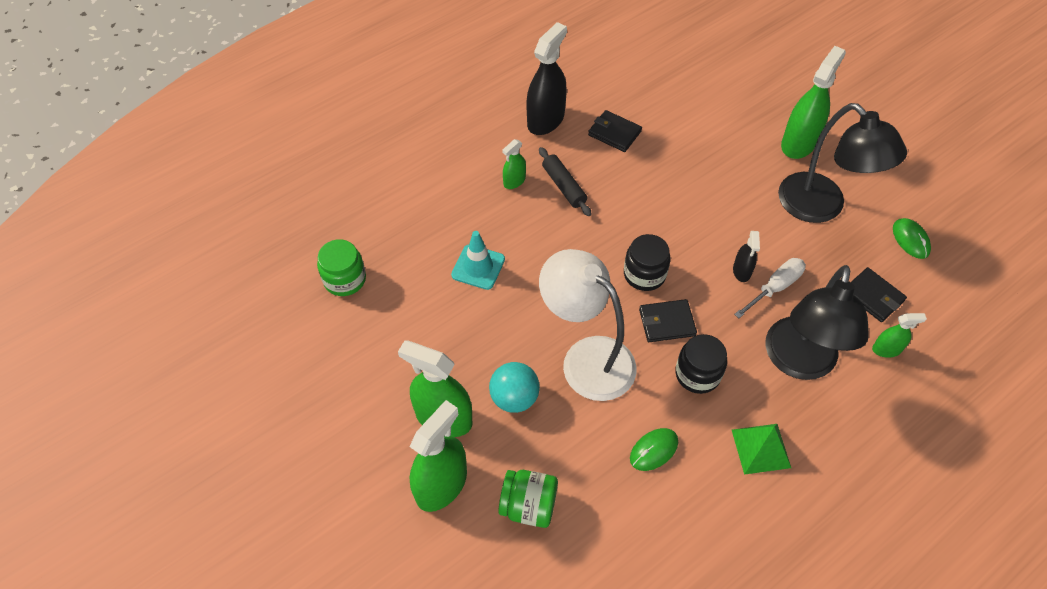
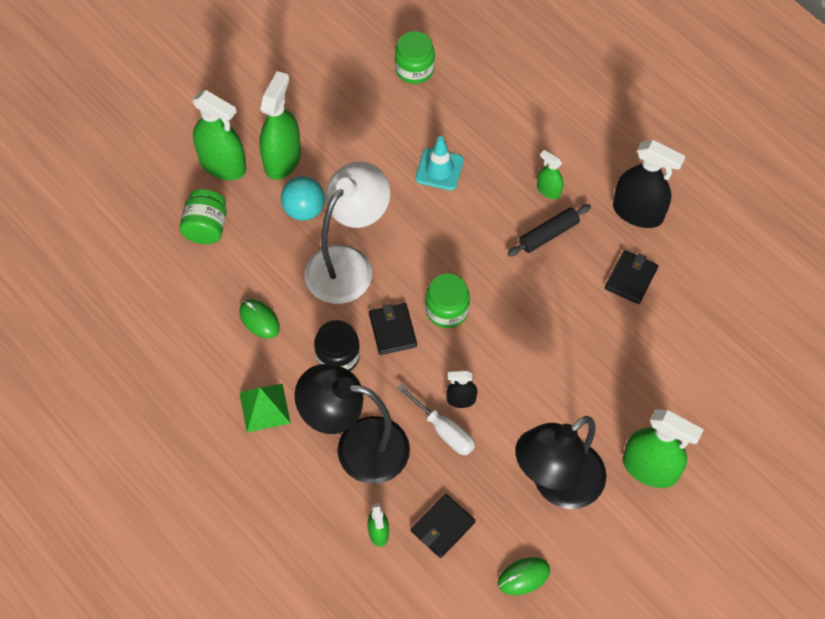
camera: 85 degrees right, 5 degrees up
black jar [624,234,670,291] -> green jar [426,274,470,328]

